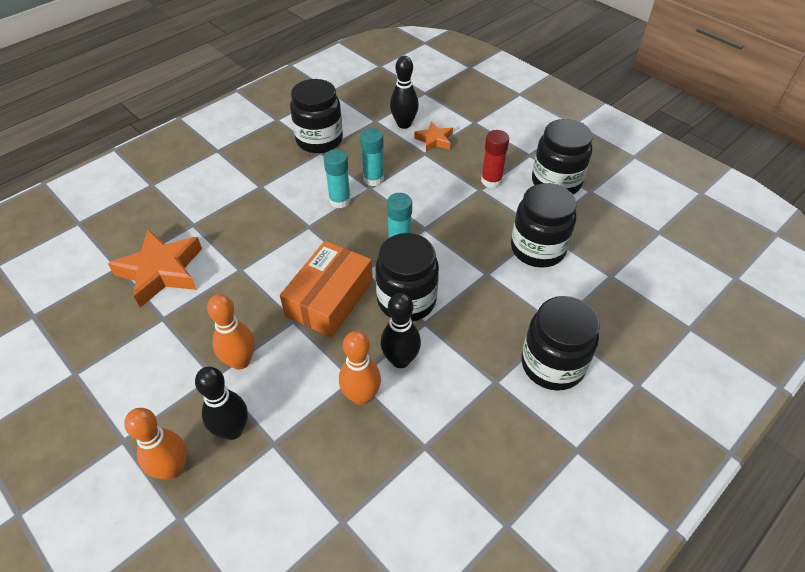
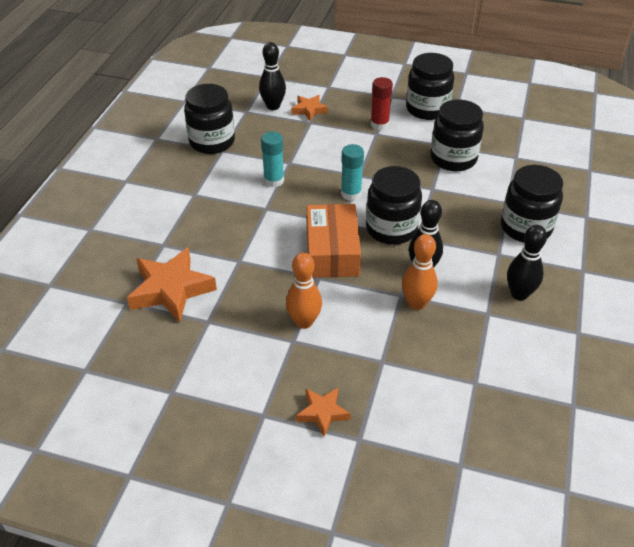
camera: 30 degrees left, 5 degrees down
orange bowling pin [124,408,187,479] -> orange star [296,388,351,437]
black bowling pin [195,367,248,440] -> black bowling pin moved to [507,225,547,300]
turquoise glue stick [360,128,384,186] -> none

